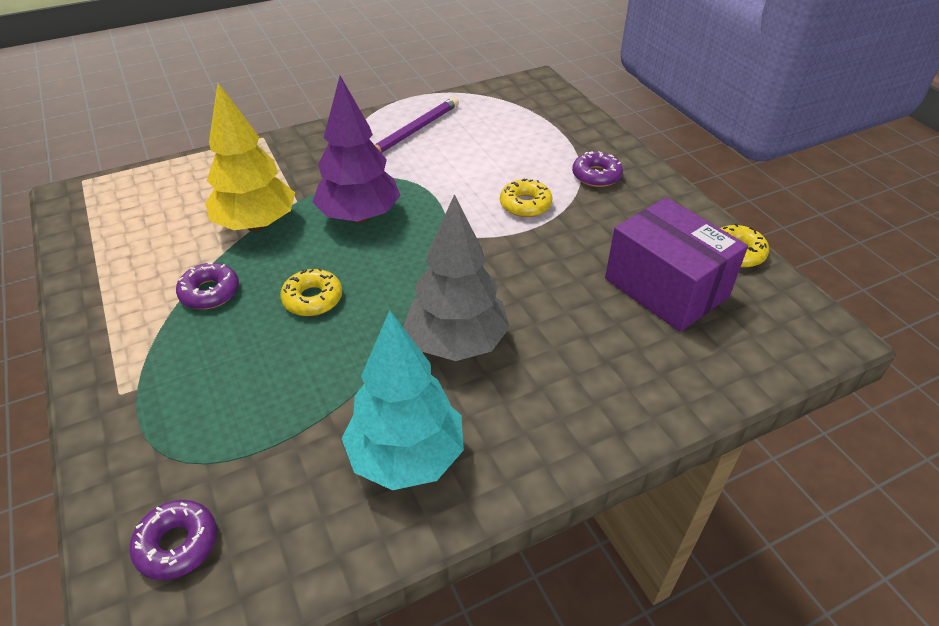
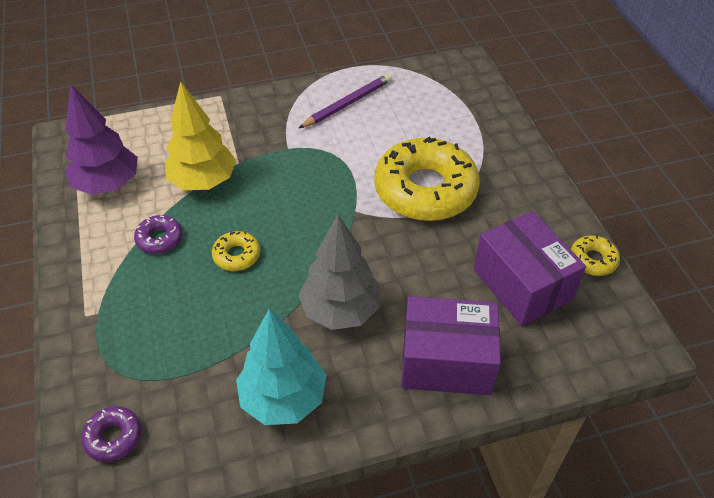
camera: 10 degrees right, 5 degrees up
purple tree [313,76,401,223] -> purple tree moved to [65,85,138,195]
yellow donut [500,178,553,217] -> yellow donut [374,137,480,221], size x2.33
purple donut [572,151,623,187] -> none
none -> purple box [402,296,501,395]

